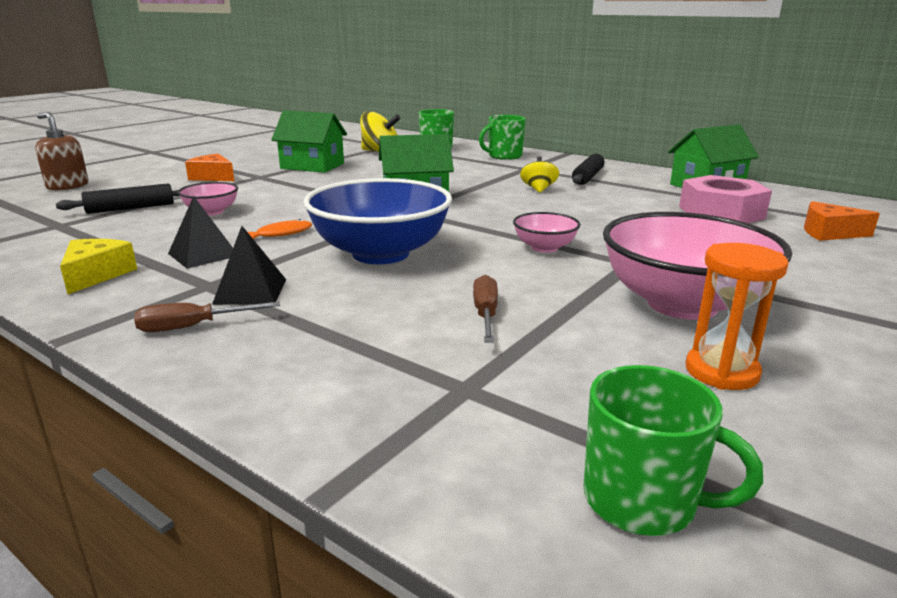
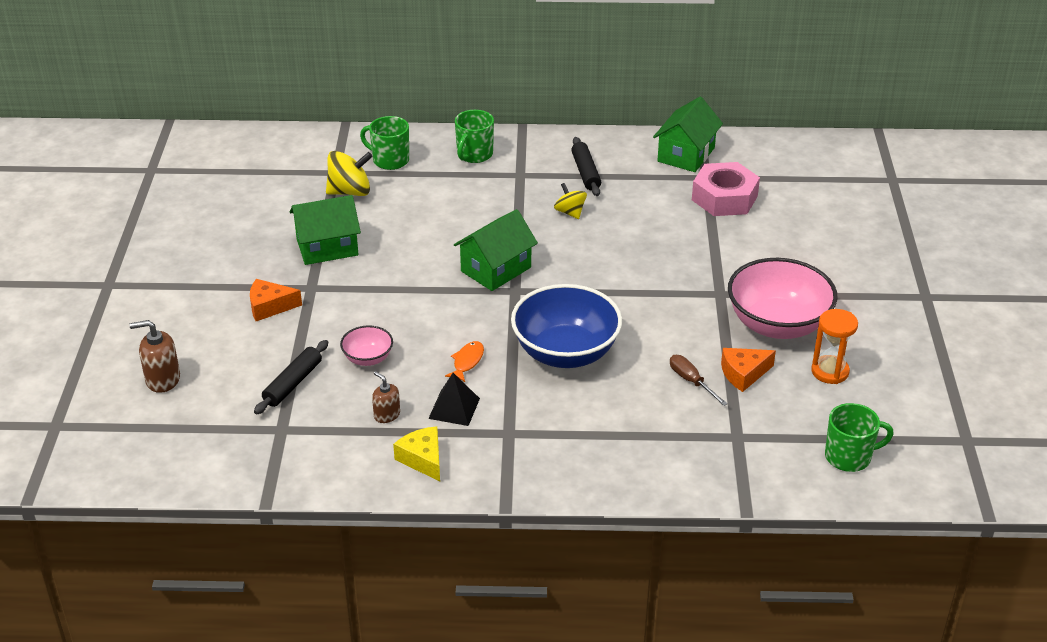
camera: 35 degrees left, 15 degrees up
brown screwdriver [134,302,280,332] -> none
black pyramid [212,226,286,305] -> none
pink bowl [513,212,580,253] -> none
orange cheese [804,201,880,241] -> orange cheese moved to [721,348,776,392]
none -> brown soap dispenser [372,371,400,423]

